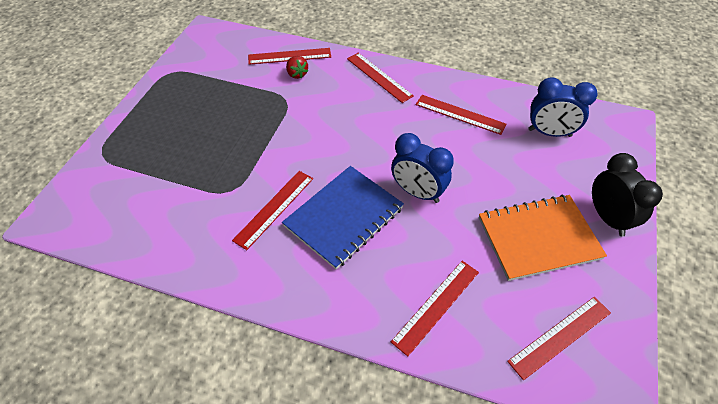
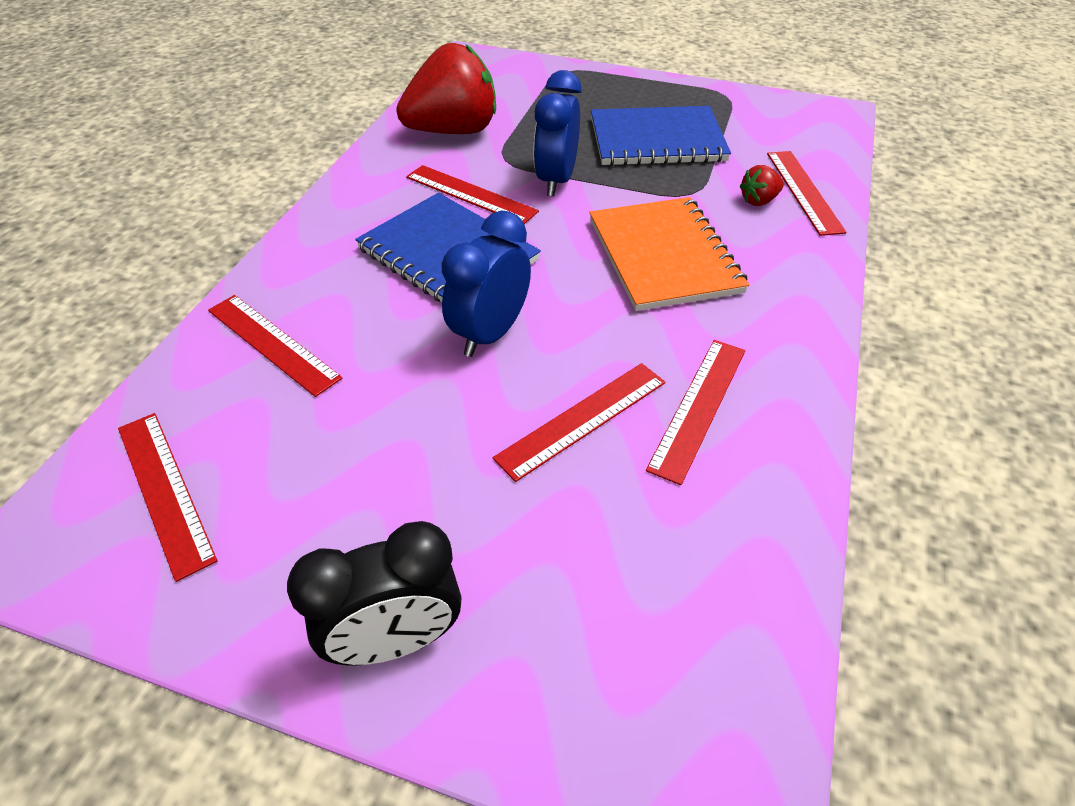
camera: 90 degrees right, 5 degrees down
red ruler [347,53,414,103] -> red ruler moved to [493,363,665,482]
orange notebook [479,194,607,281] -> orange notebook moved to [589,197,749,311]
blue clock [529,77,597,137] -> blue clock moved to [533,70,581,196]
none -> red strawberry [396,43,496,134]
none -> blue notebook [591,106,731,166]

